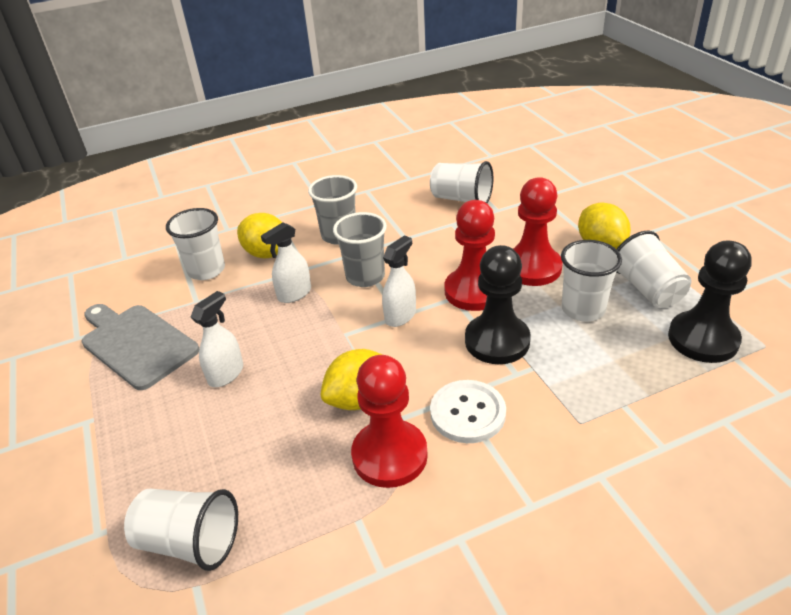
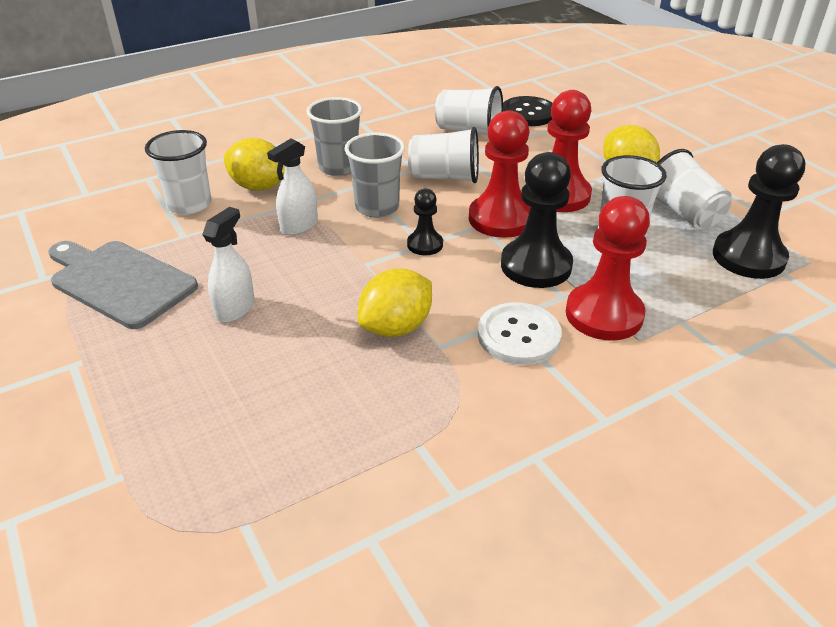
camera: 10 degrees left, 0 degrees up
white cup [124,489,238,571] -> white cup moved to [408,127,479,183]
red pawn [351,355,428,488] -> red pawn moved to [566,196,650,341]
white spray bottle [382,235,416,327] -> black pawn [407,188,443,255]
none -> black button [503,96,553,126]

